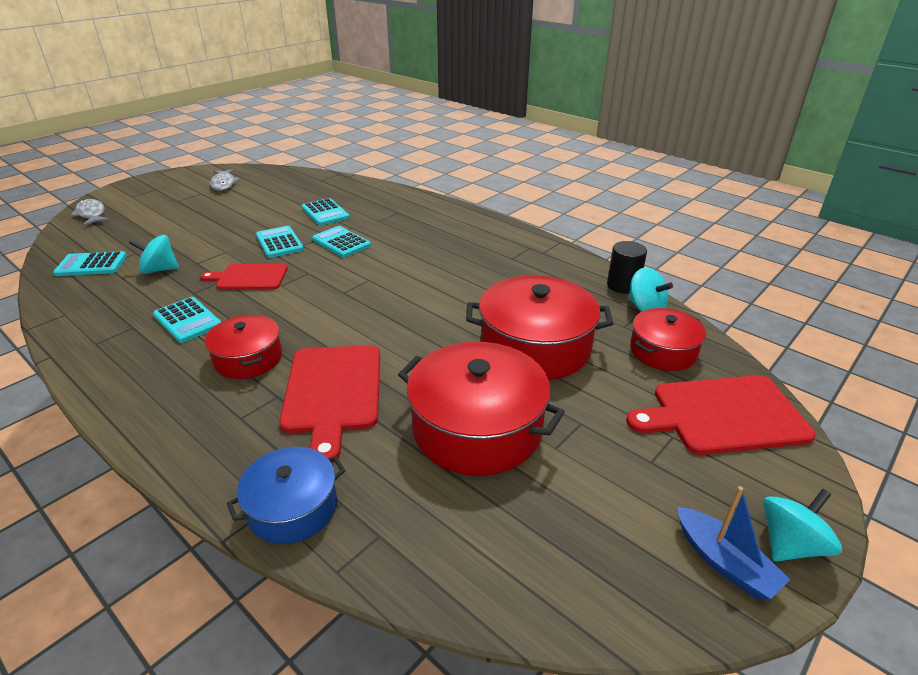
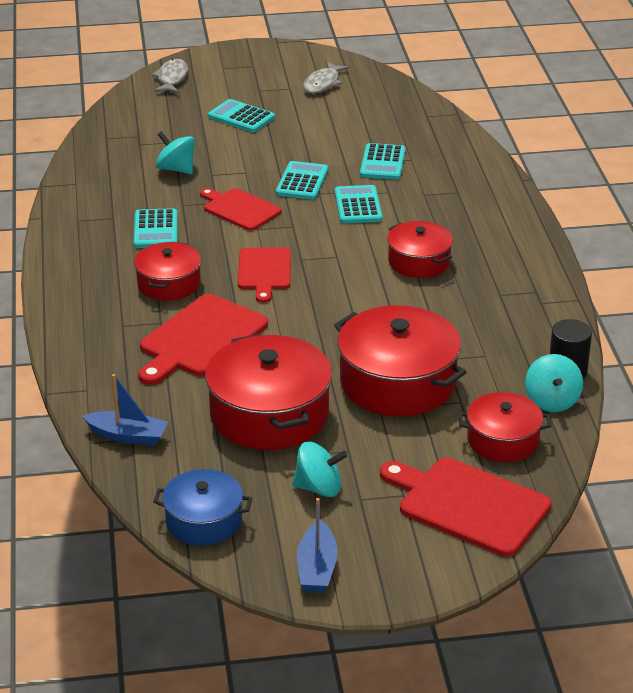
camera: 40 degrees right, 0 degrees up
turquoise calculator [53,251,127,276] -> turquoise calculator moved to [208,99,275,132]
blue pot [227,447,346,544] -> blue pot moved to [153,469,252,546]
turquoise spinning top [763,489,842,562] -> turquoise spinning top moved to [292,442,347,497]
none -> blue boat [82,374,168,446]
none -> red cutting board [238,248,291,303]
none -> red pot [387,221,453,278]

